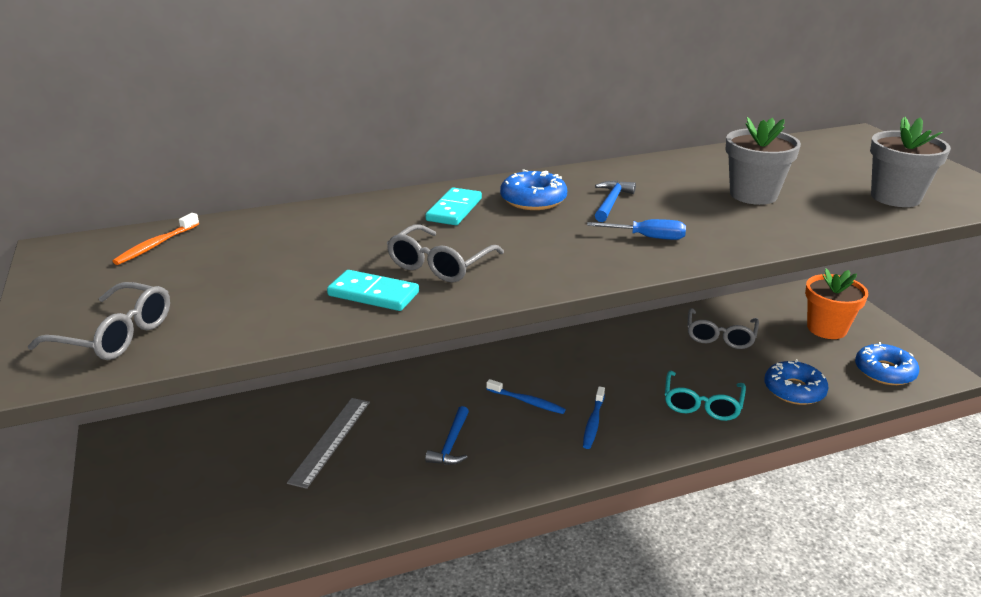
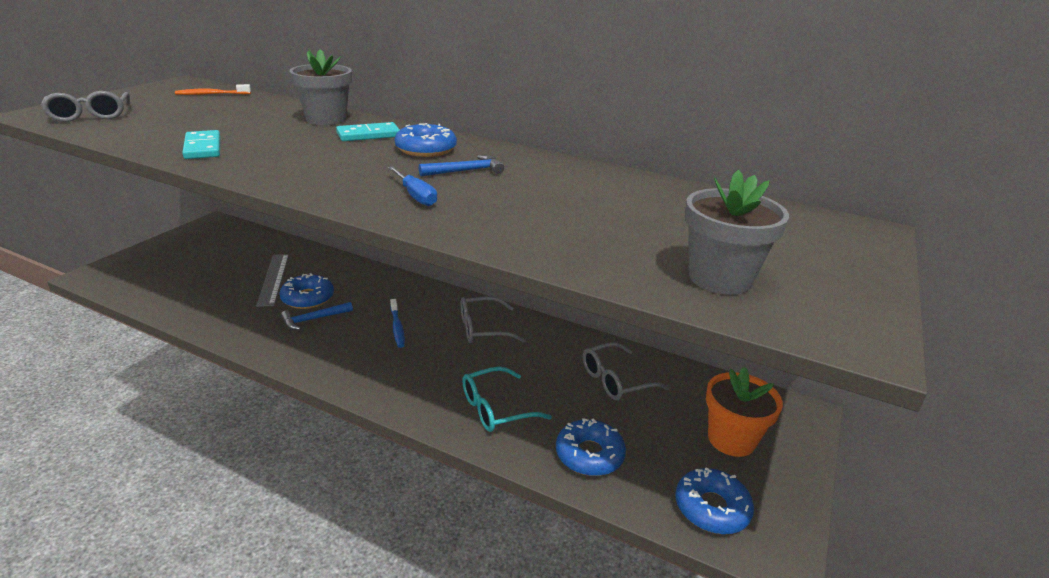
camera: 45 degrees right, 0 degrees up
grey ruler [287,398,370,489] -> grey ruler turned 75 degrees counterclockwise [256,254,289,307]
grey glasses [387,224,504,282] -> grey glasses moved to [461,296,526,343]
blue toothbrush [583,386,605,449] -> none
grey flower pot [725,117,801,205] -> grey flower pot moved to [289,49,352,125]
none -> blue donut [280,273,334,309]

